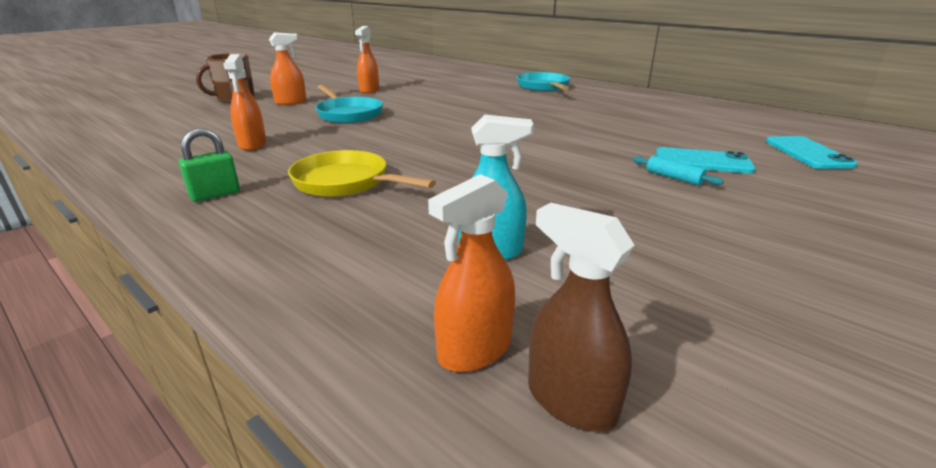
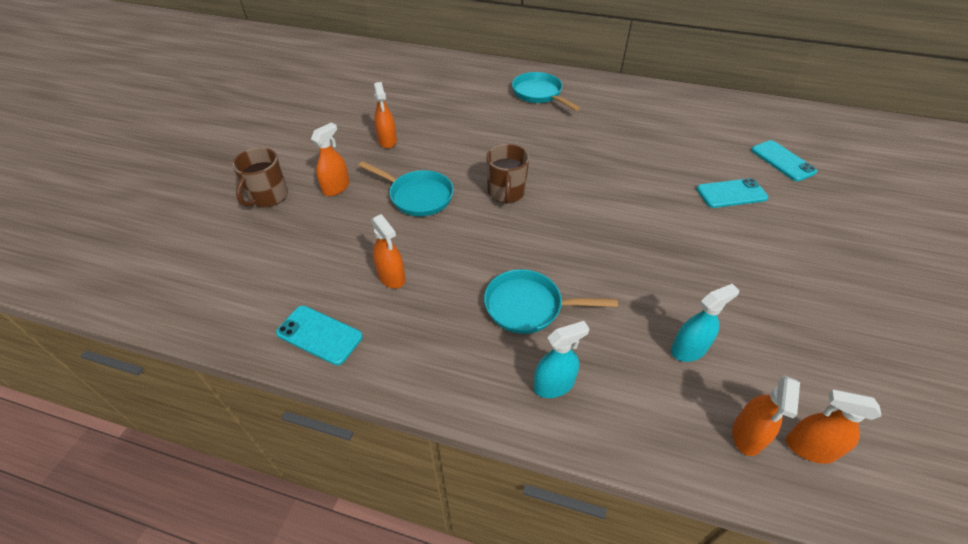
camera: 25 degrees left, 20 degrees up
green padlock [179,128,240,202] -> none
yellow pan [288,150,436,197] -> turquoise pan [484,269,618,334]
brown spray bottle [528,203,635,431] -> orange spray bottle [786,389,882,464]
turquoise rolling pin [633,156,724,185] -> none
none -> turquoise phone [276,306,363,365]
none -> brown mug [486,144,529,204]
none -> turquoise spray bottle [533,321,589,398]

